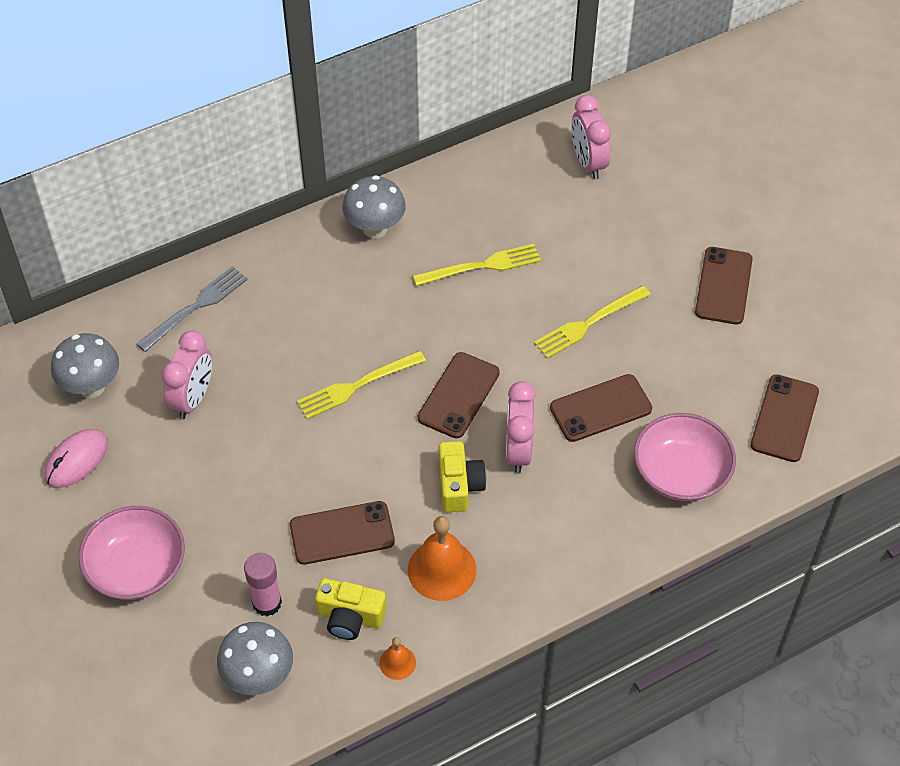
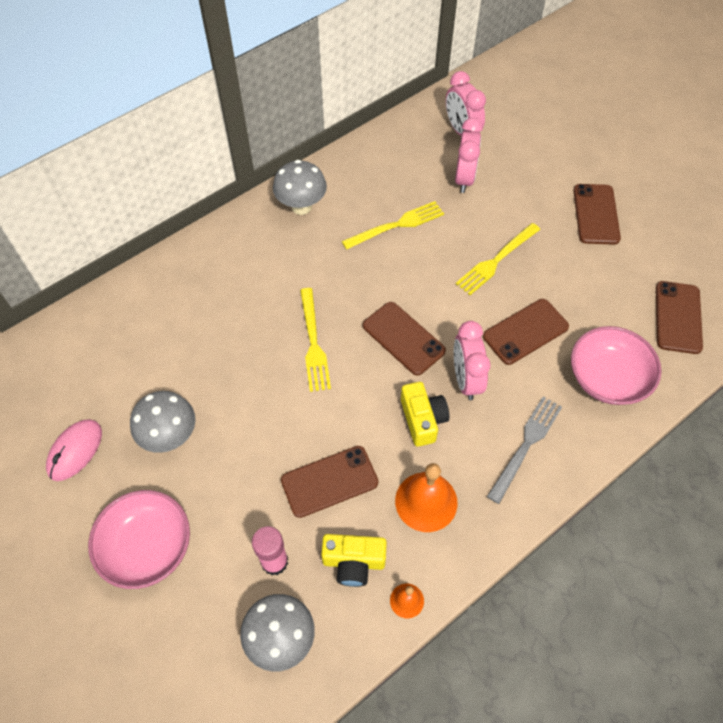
camera: 10 degrees left, 5 degrees up
grey mushroom [51,333,119,398] -> grey mushroom moved to [130,391,196,453]
grey fork [137,266,248,352] -> grey fork moved to [487,396,562,504]
pink clock [162,330,212,419] -> pink clock moved to [455,118,483,193]
yellow fork [297,351,426,419] -> yellow fork turned 60 degrees counterclockwise [300,288,331,392]
brown phone [418,352,500,438] -> brown phone turned 60 degrees counterclockwise [363,302,446,375]

